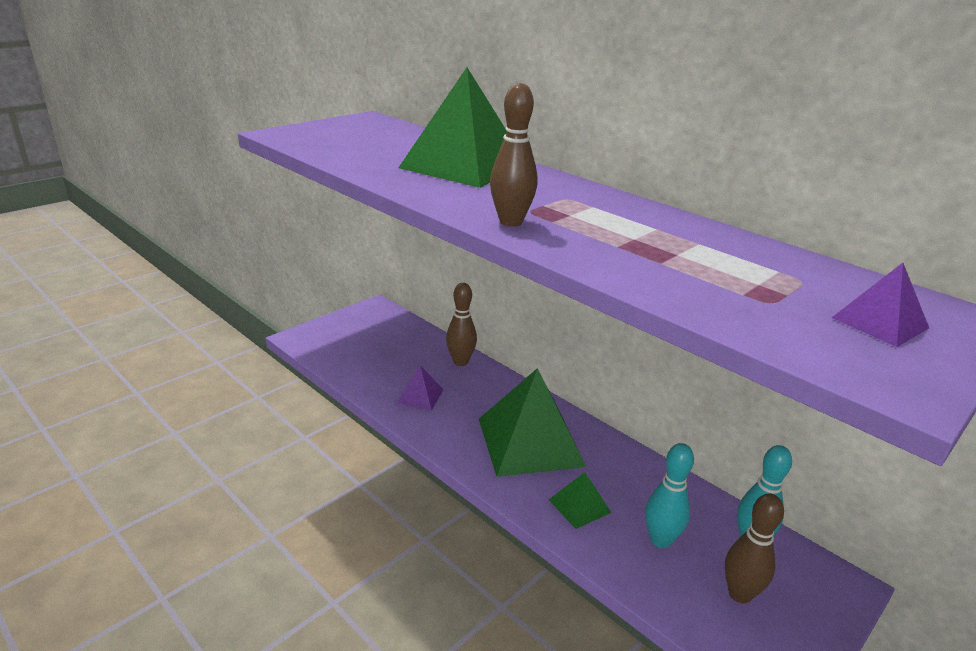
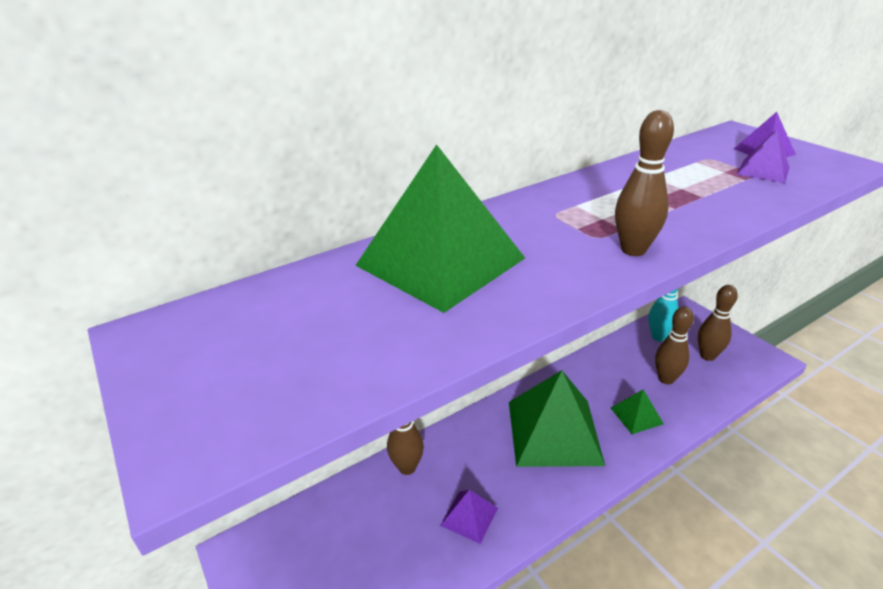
camera: 75 degrees left, 5 degrees up
turquoise bowling pin [645,443,694,548] -> brown bowling pin [655,306,694,384]
none -> purple pyramid [737,129,790,183]

